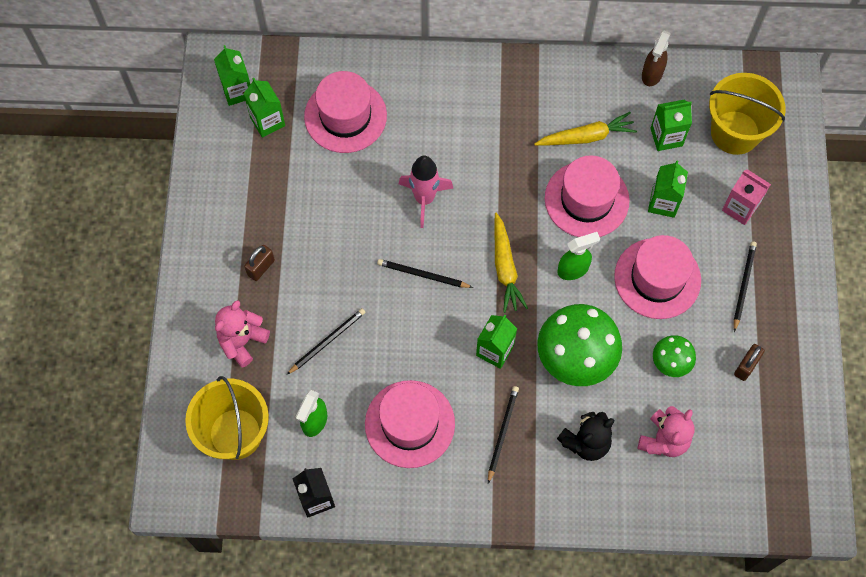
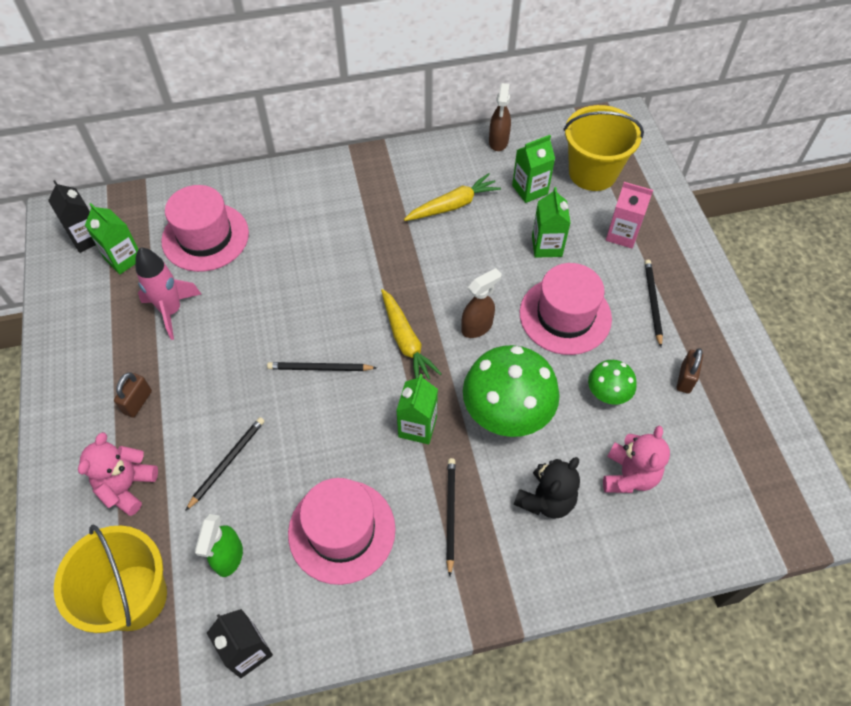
camera: 15 degrees left, 10 degrees down
green carton [214,45,250,106] -> black carton [48,180,96,253]
pink rocket [398,156,453,228] -> pink rocket moved to [135,247,201,340]
pink hat [545,155,630,237] -> none
green spray bottle [557,232,600,280] -> brown spray bottle [461,268,502,338]

